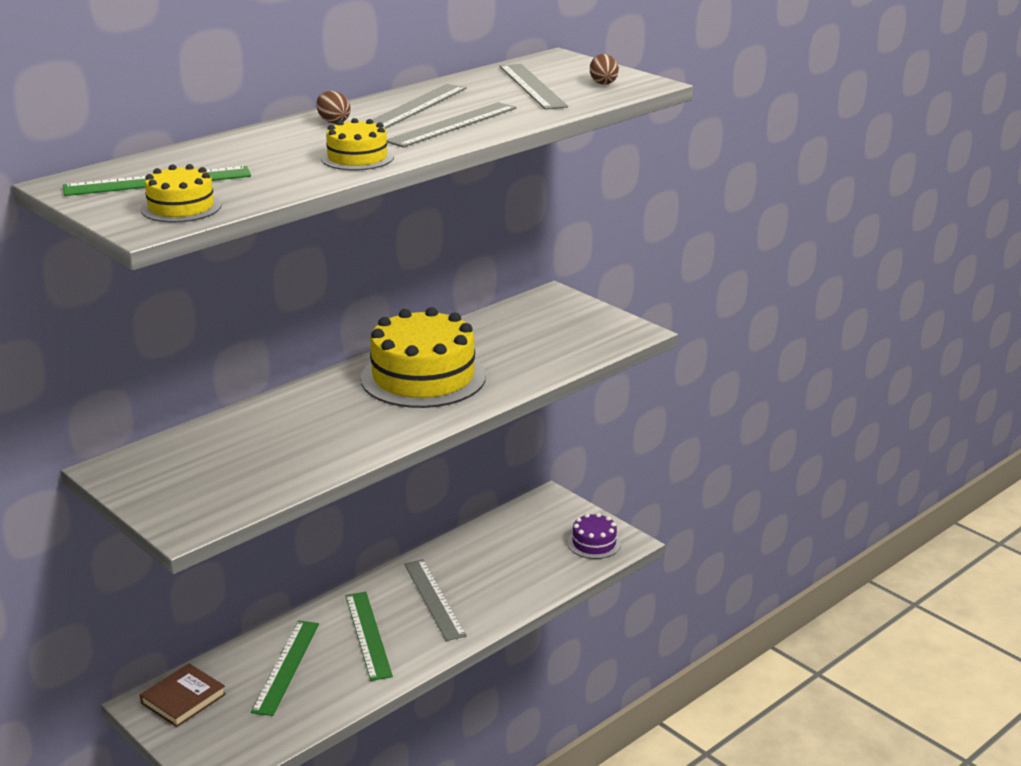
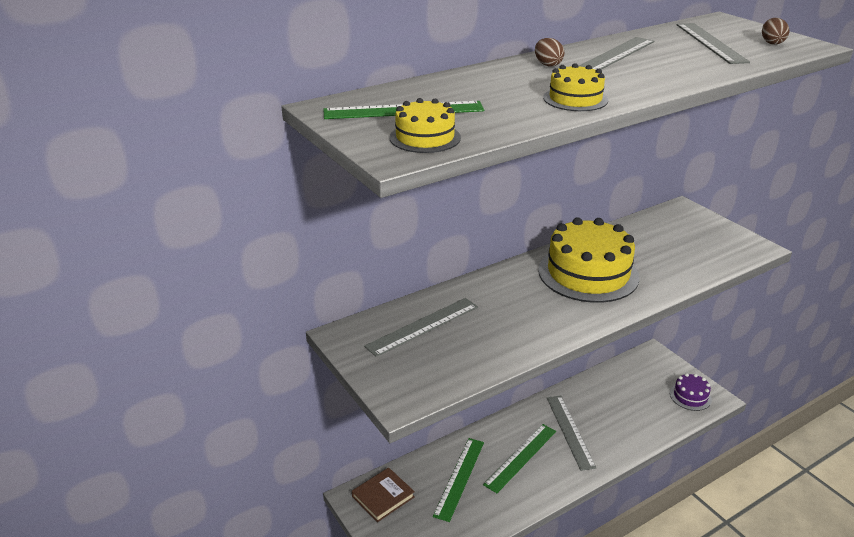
camera: 10 degrees right, 5 degrees up
green ruler [345,592,393,681] -> green ruler turned 45 degrees clockwise [483,424,556,493]
grey ruler [387,102,516,148] -> grey ruler moved to [364,298,478,357]

